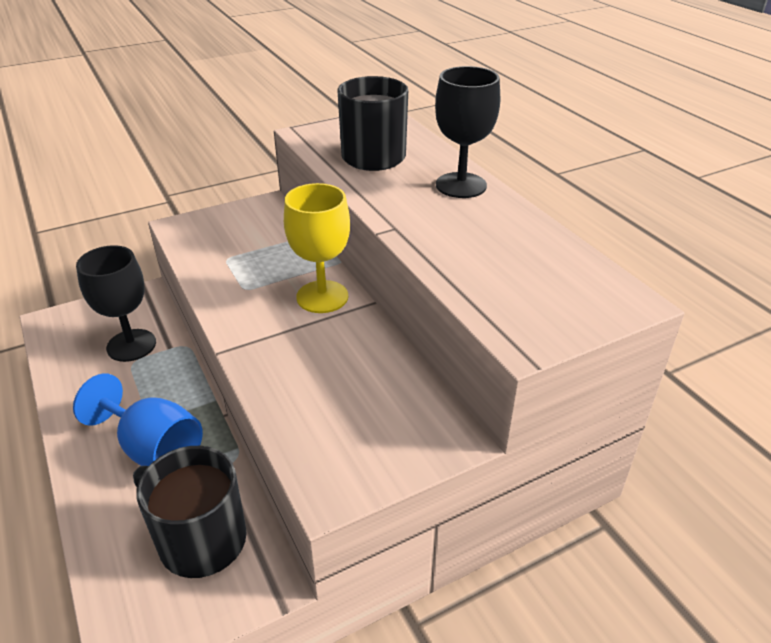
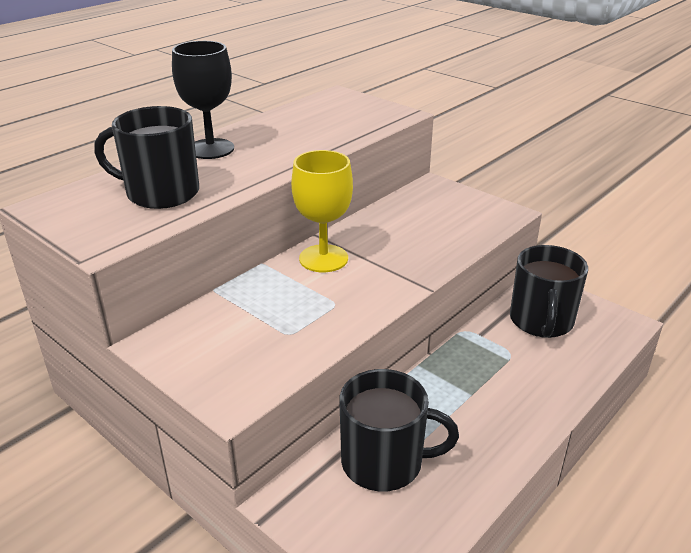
camera: 110 degrees left, 5 degrees down
blue goblet [73,373,203,466] -> none
black goblet [76,245,156,362] -> black mug [339,369,459,491]

